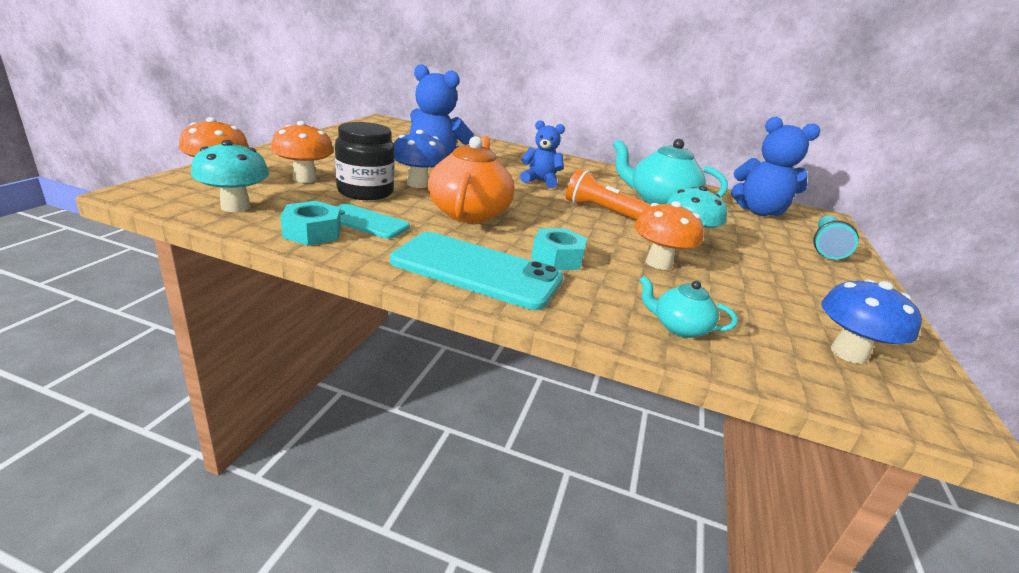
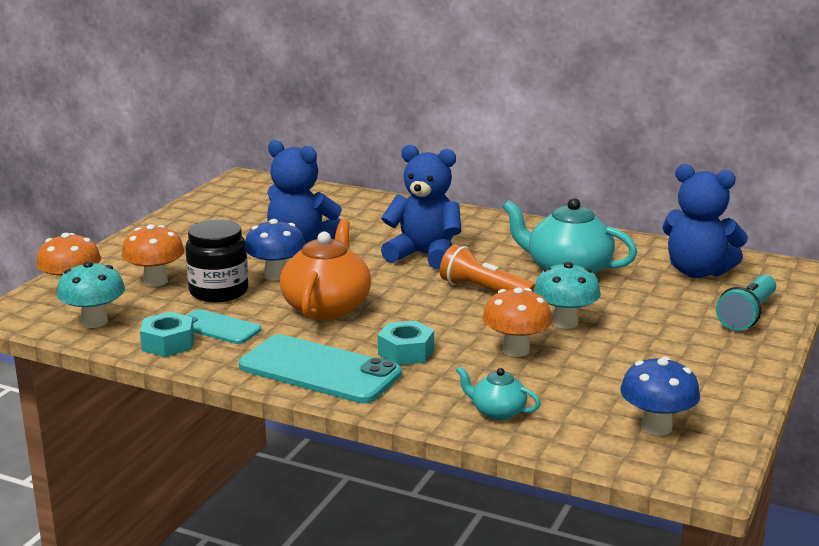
camera: 10 degrees right, 5 degrees down
blue teddy bear [520,120,565,188] -> blue teddy bear [381,145,461,270], size x1.60

